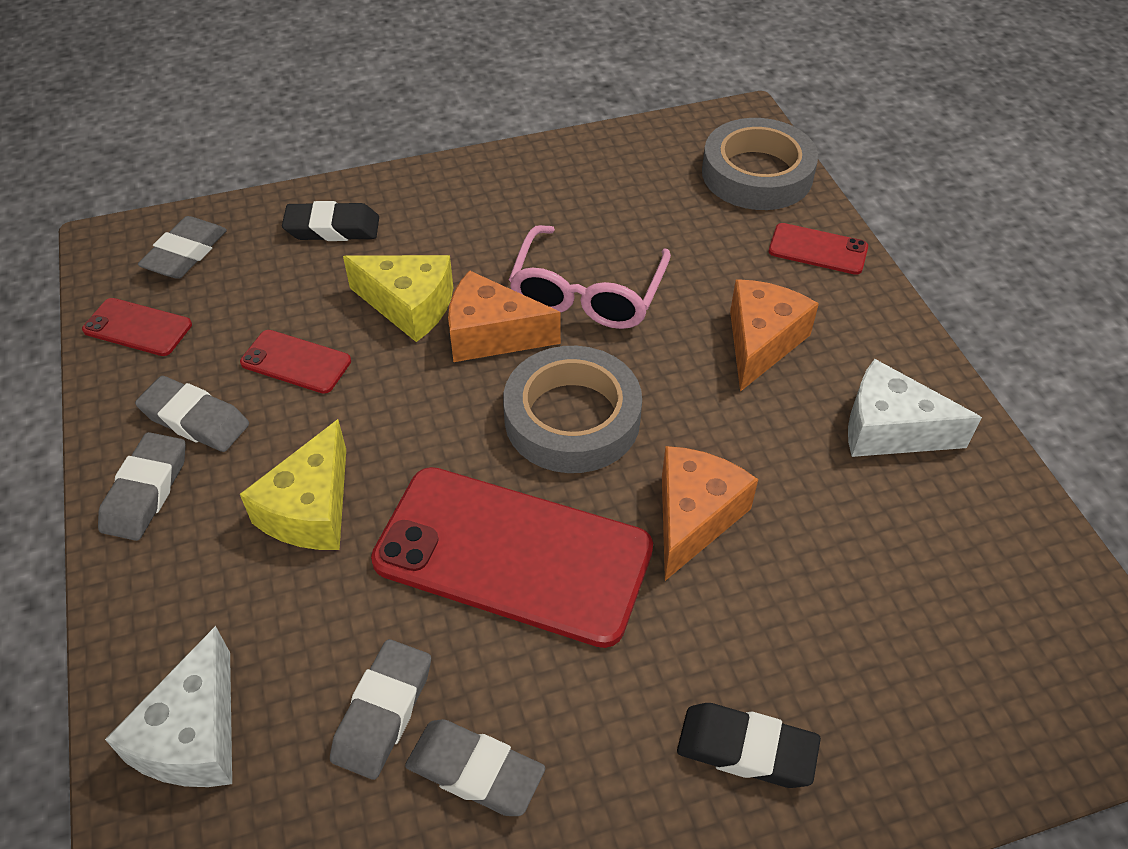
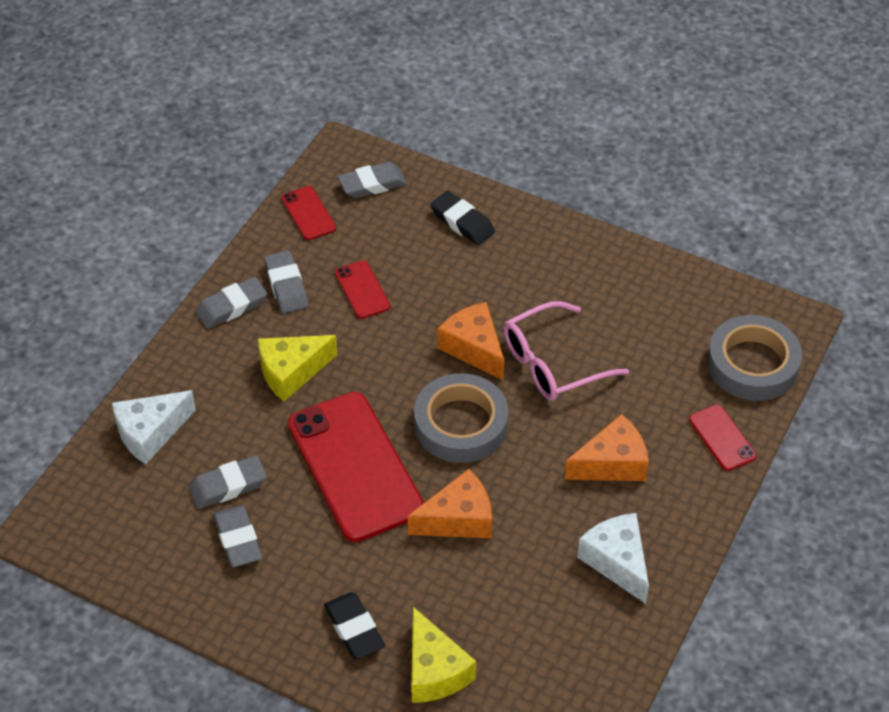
camera: 45 degrees right, 0 degrees up
yellow cheese [343,255,454,342] -> yellow cheese moved to [411,607,476,703]

